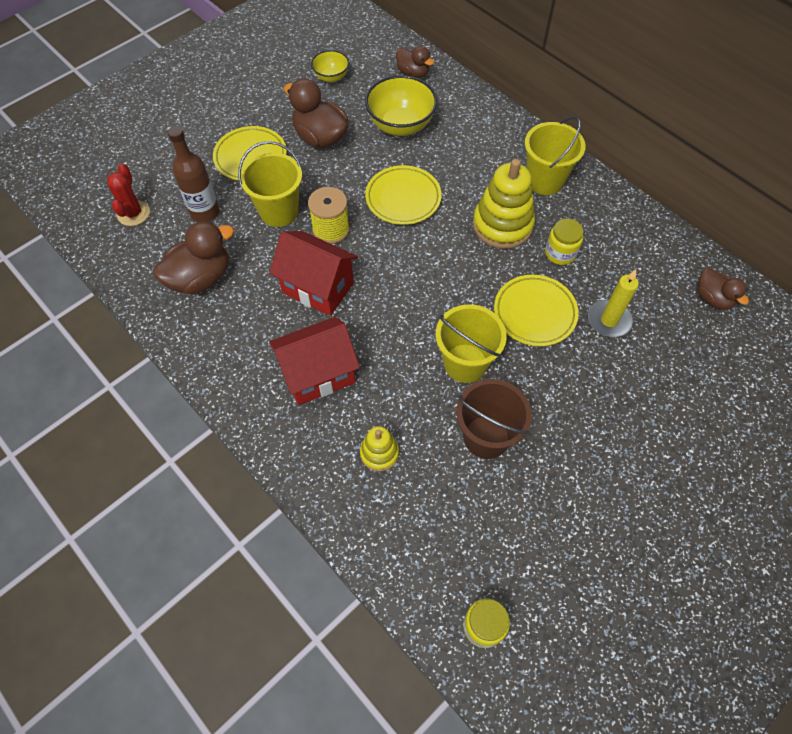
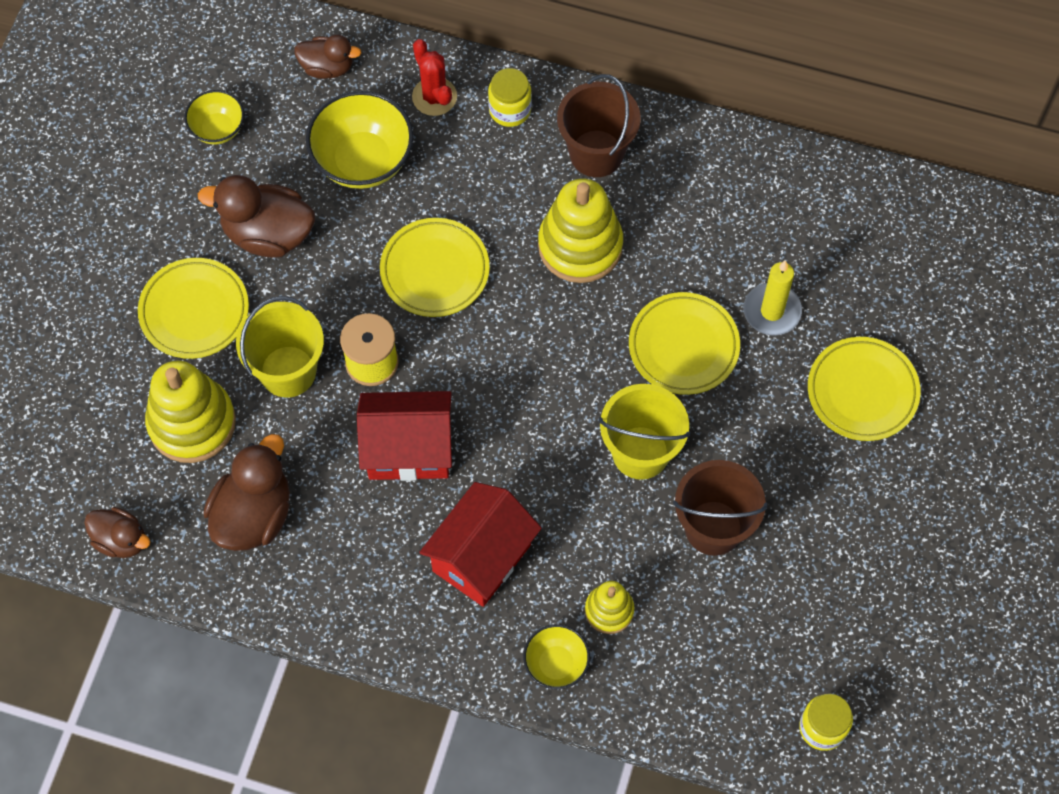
camera: 30 degrees left, 5 degrees up
red cactus [107,164,150,226] -> red cactus moved to [412,39,457,116]
brown bottle [168,126,219,222] -> yellow stacking toy [145,360,236,463]
yellow bucket [525,116,586,195] -> brown bucket [557,74,641,177]
yellow jar [545,219,583,265] -> yellow jar moved to [488,68,531,127]
brown duck [698,268,749,310] -> brown duck moved to [84,507,150,558]
none -> yellow bowl [523,624,590,689]
none -> yellow plate [808,337,921,441]

